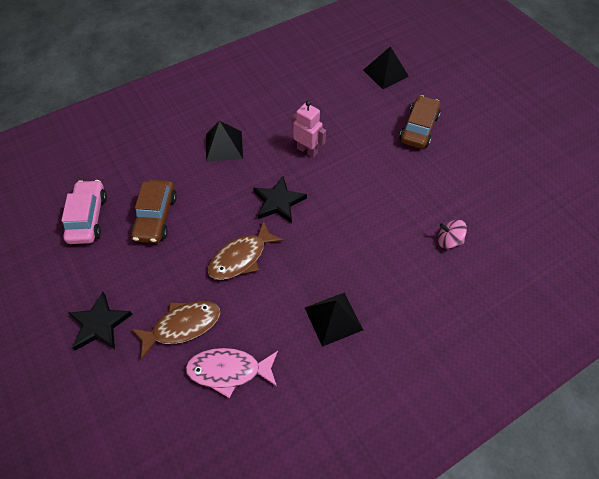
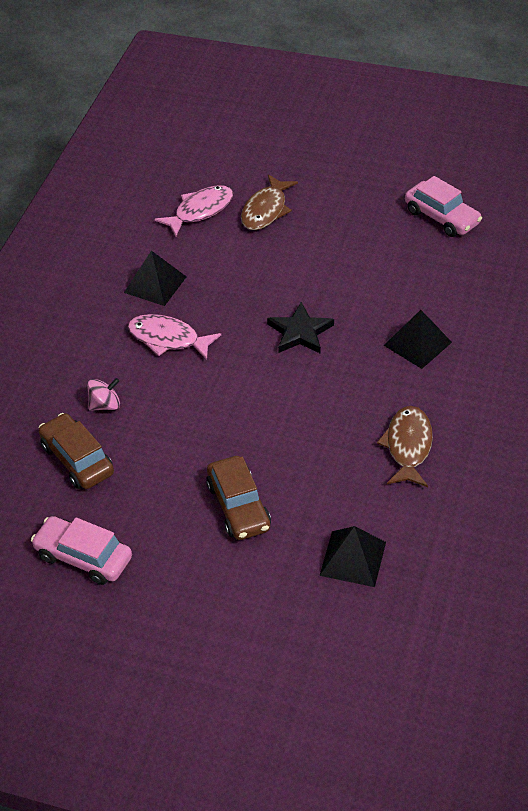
camera: 140 degrees right, 10 degrees down
black star [68,292,133,350] -> none
brown car [131,180,177,243] -> brown car moved to [39,413,114,489]
brown fish [208,220,284,280] -> brown fish moved to [377,406,433,487]
pink robot [292,101,326,158] -> none
none -> pink car [31,516,132,585]
none -> pink fish [128,314,221,360]

